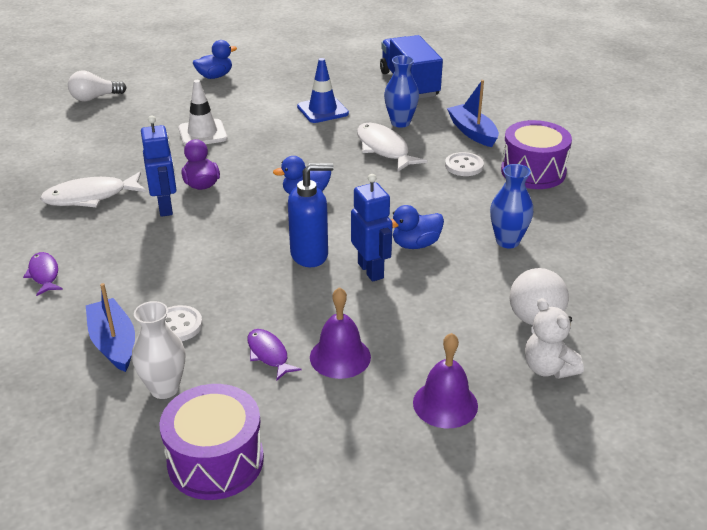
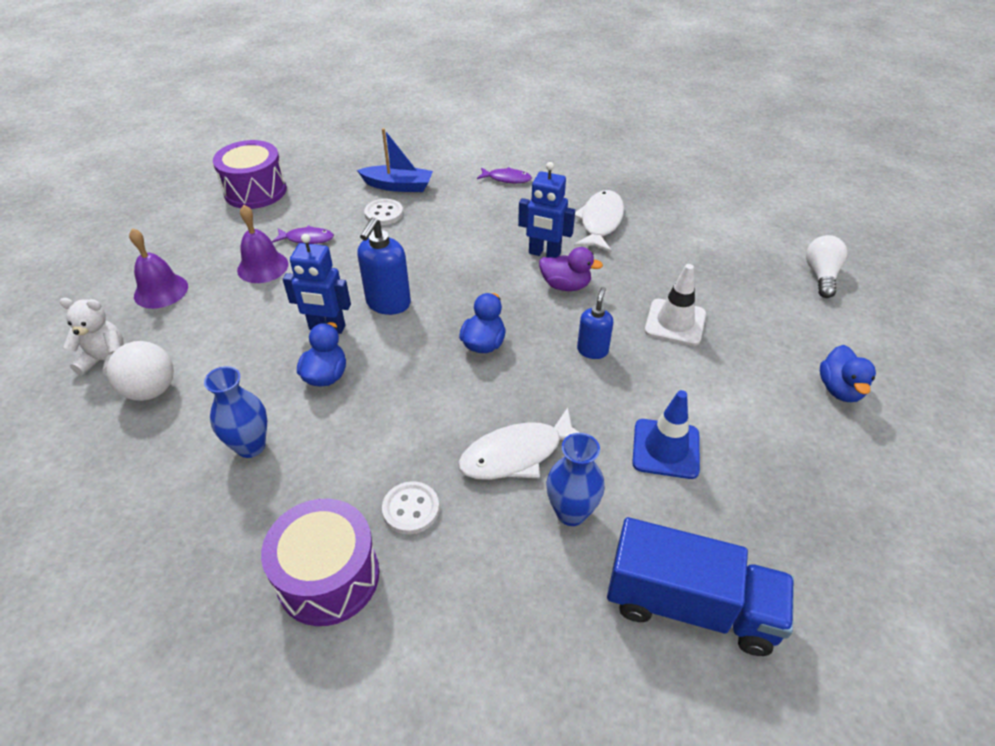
camera: 125 degrees right, 10 degrees up
white vase [132,301,185,399] -> none
white fish [357,123,427,172] -> white fish turned 150 degrees clockwise [458,408,580,480]
blue boat [447,80,499,147] -> none
none -> blue soap dispenser [577,287,613,359]

